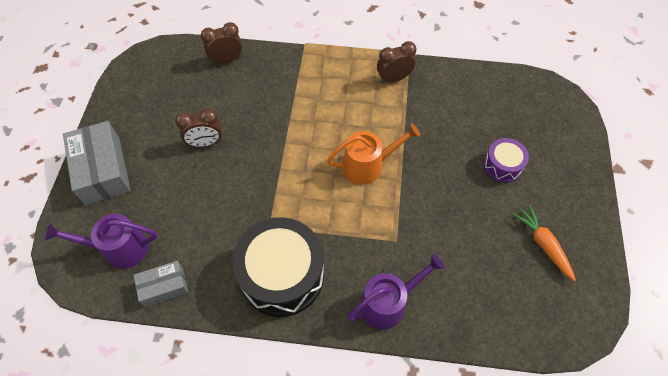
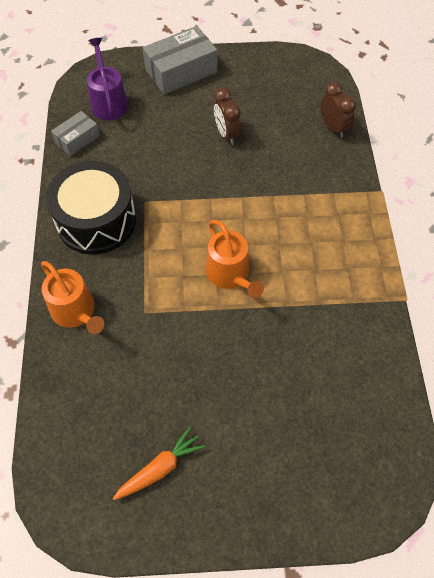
camera: 80 degrees right, 0 degrees up
grey box [134,261,189,307] -> grey box turned 75 degrees clockwise [51,111,100,156]
purple watering can [347,254,445,330] -> orange watering can [41,261,104,334]
brown clock [377,41,416,83] -> none
purple drum [483,138,529,183] -> none

